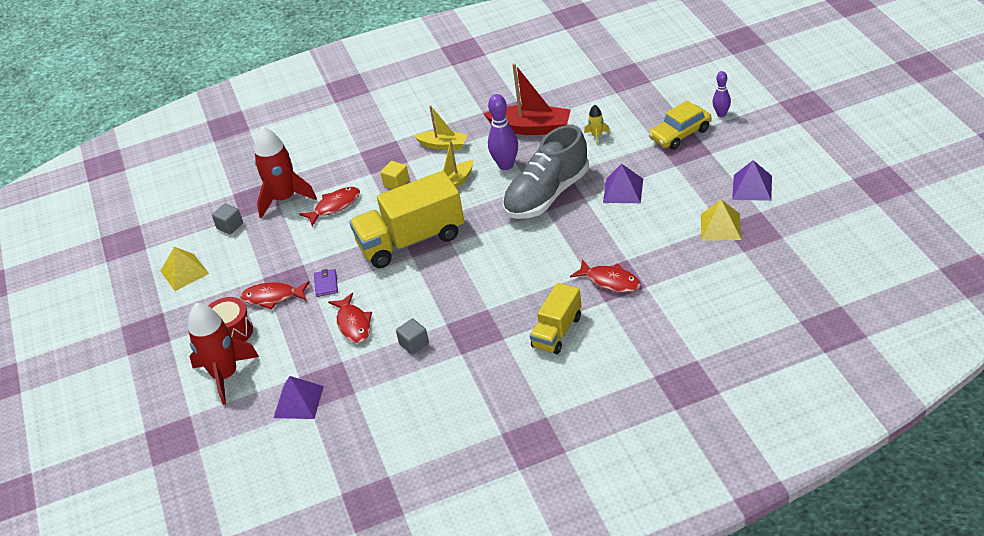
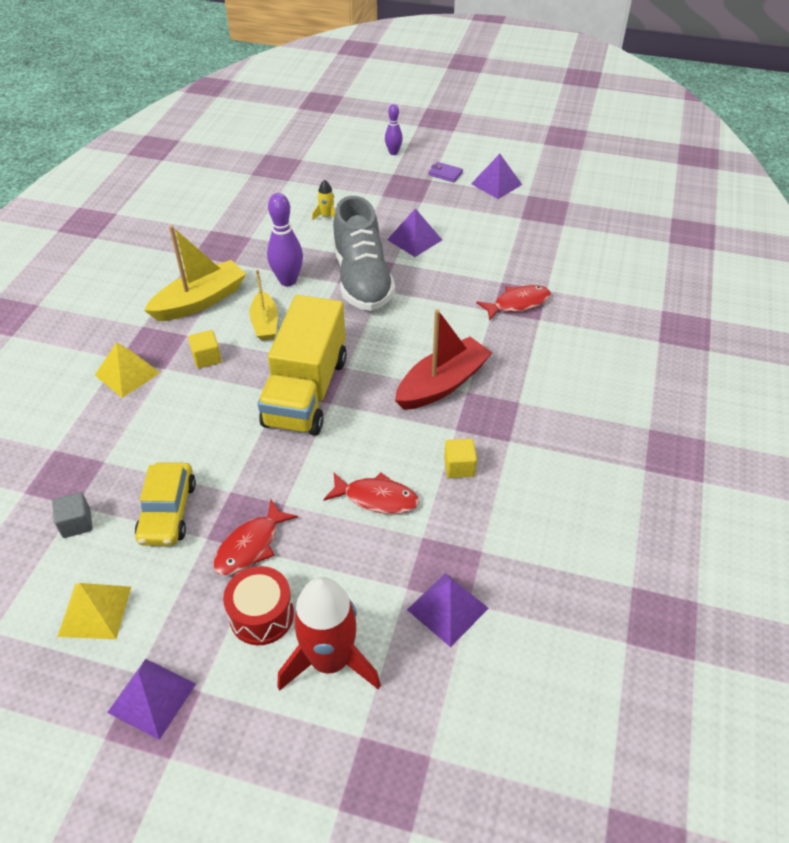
camera: 60 degrees left, 5 degrees up
red rocket [254,127,317,218] -> none
red fish [299,187,360,226] -> none
purple wallet [314,269,338,297] -> purple wallet moved to [428,162,463,182]
grey cube [396,318,429,355] -> yellow cube [444,439,477,478]
yellow boat [414,105,468,150] -> yellow boat [144,226,246,321], size x1.59
red boat [484,63,571,135] -> red boat moved to [395,309,492,410]
yellow truck [530,283,582,354] -> none
yellow car [649,100,711,150] -> yellow car moved to [135,462,196,546]
yellow pyramid [701,200,742,241] -> yellow pyramid moved to [95,342,160,398]
none -> purple pyramid [107,659,196,740]

